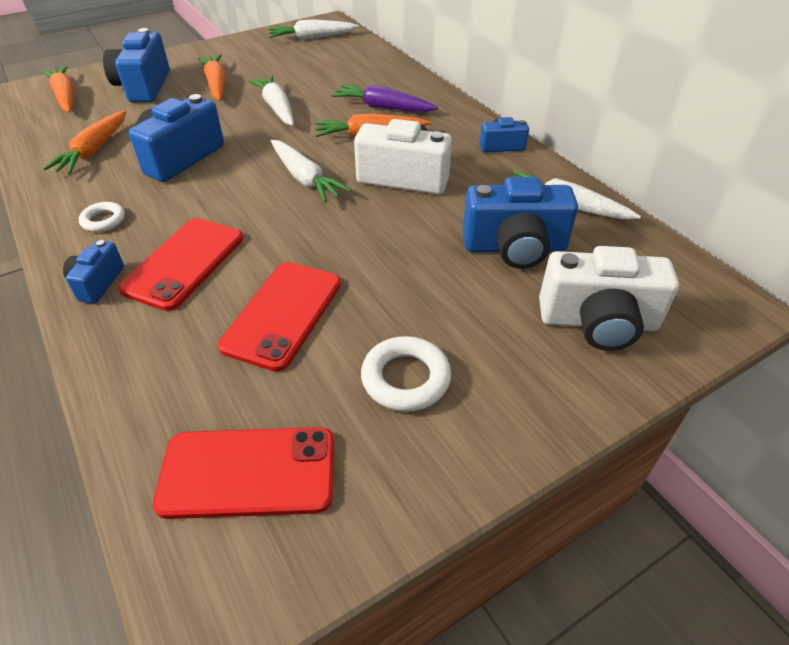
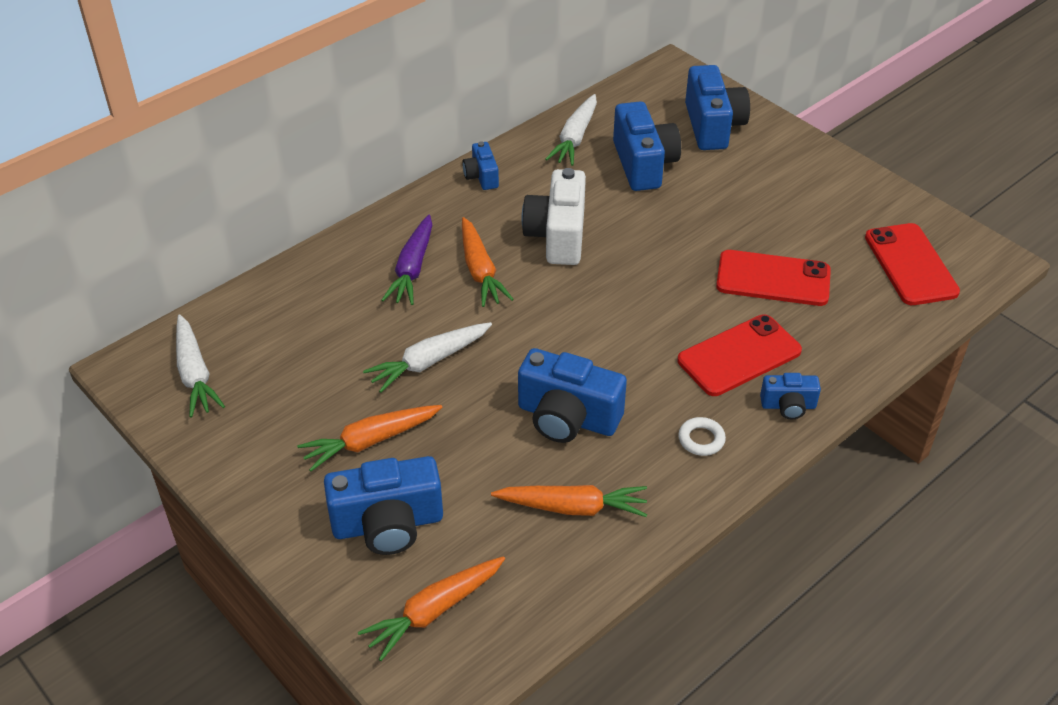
camera: 100 degrees left, 0 degrees up
red phone [118,218,243,311] -> red phone turned 45 degrees counterclockwise [677,315,802,396]
white carrot [271,140,351,202] -> none
white ring [361,336,451,412] -> none
white camera [539,246,679,351] -> blue camera [685,65,750,150]

